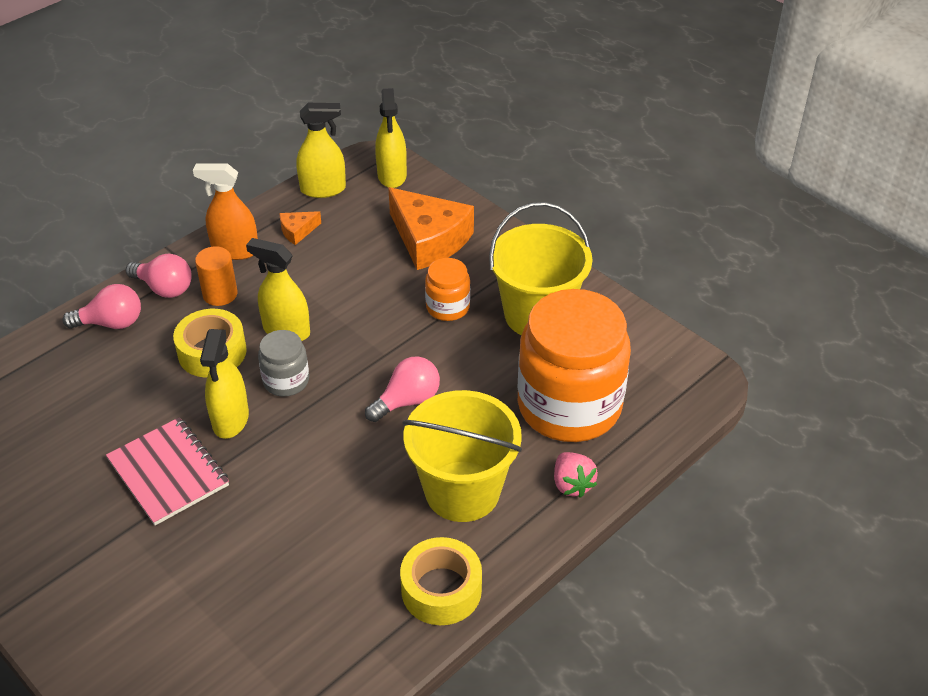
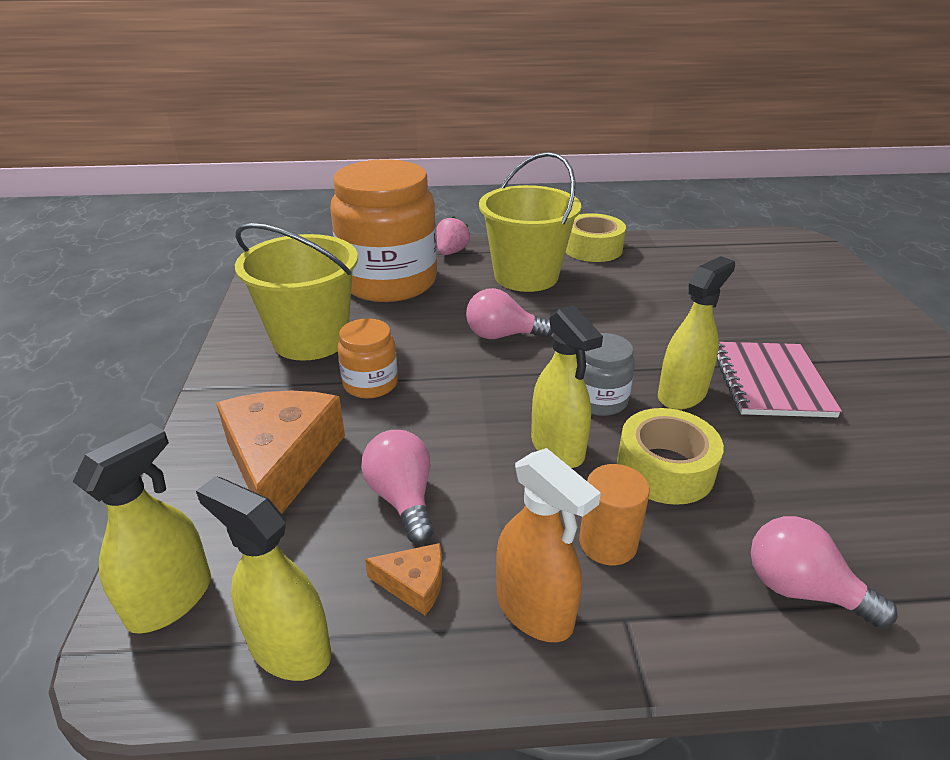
camera: 140 degrees left, 10 degrees down
pink light bulb [126,254,192,298] -> pink light bulb moved to [361,430,434,544]

